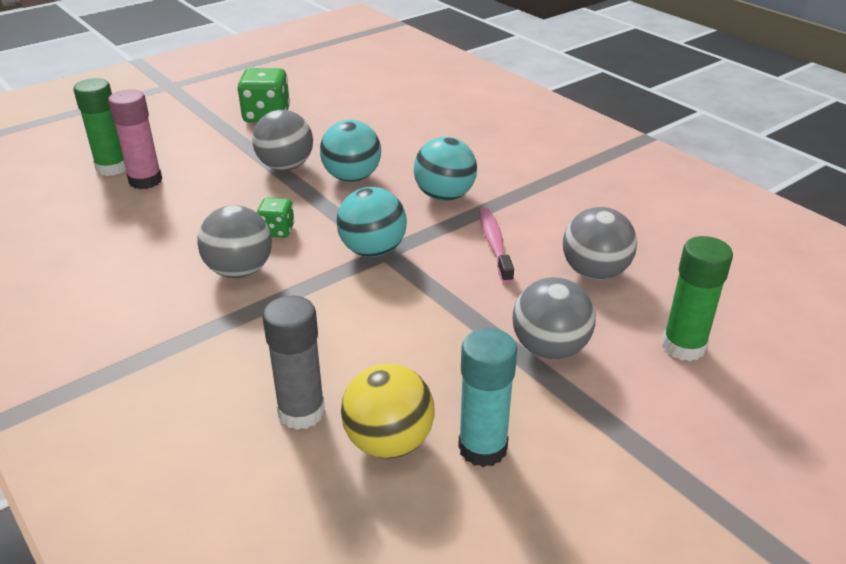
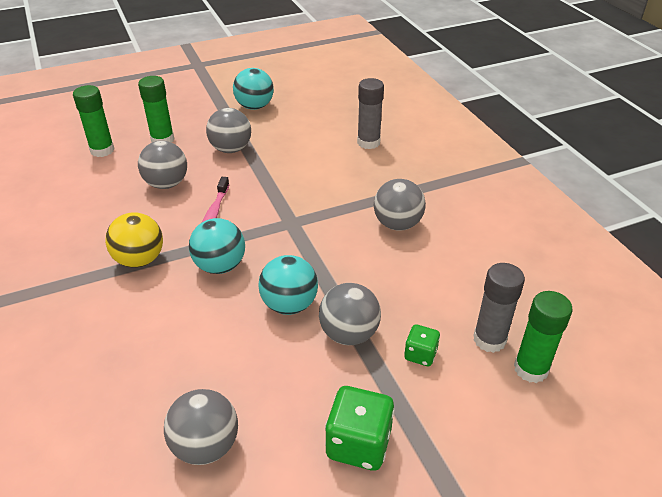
camera: 165 degrees left, 5 degrees up
pink glue stick [108,90,162,189] -> grey glue stick [473,263,525,353]
green dice [257,197,295,238] -> green dice moved to [404,324,440,366]
turquoise ball [336,187,407,257] -> turquoise ball moved to [233,68,274,110]
yellow ball [341,364,434,459] -> yellow ball moved to [105,212,163,268]
turquoise glue stick [458,328,517,467] -> none
none -> green glue stick [73,85,115,157]
none -> grey ball [164,389,238,465]

